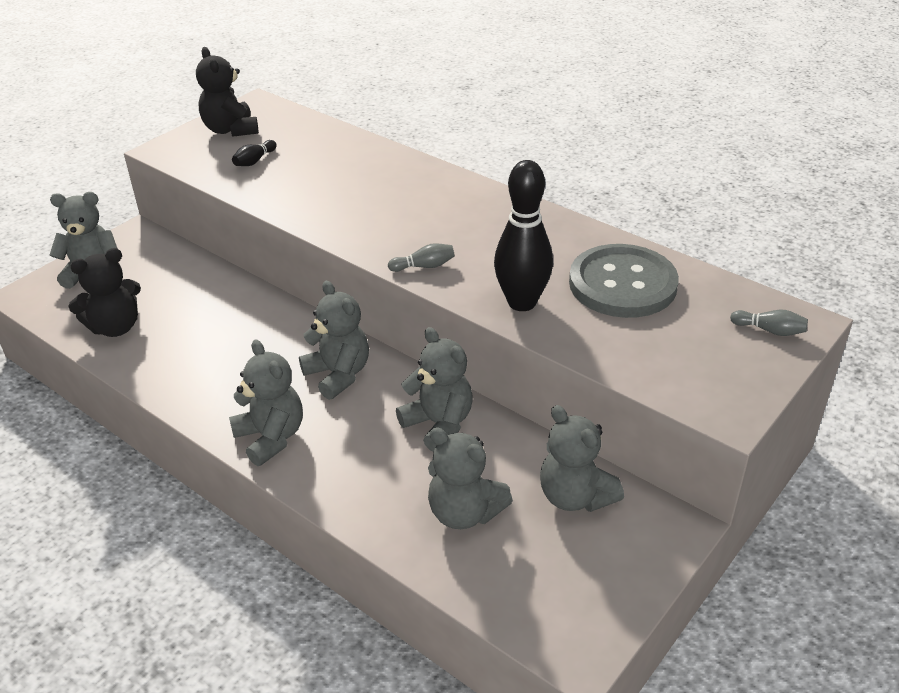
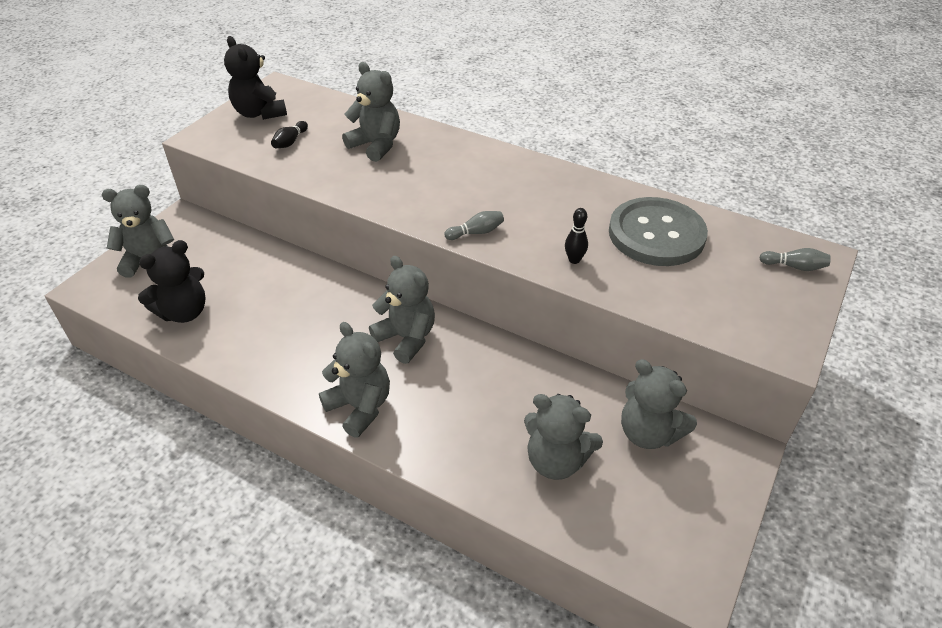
camera: 10 degrees left, 5 degrees up
grey teddy bear [396,327,473,452] -> grey teddy bear moved to [342,62,400,162]
black bowling pin [494,160,553,311] -> black bowling pin [565,208,588,264], size x0.44

